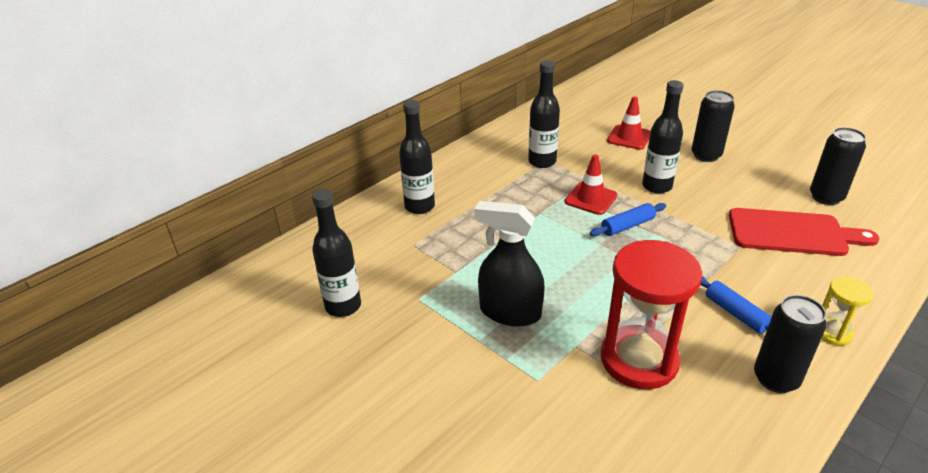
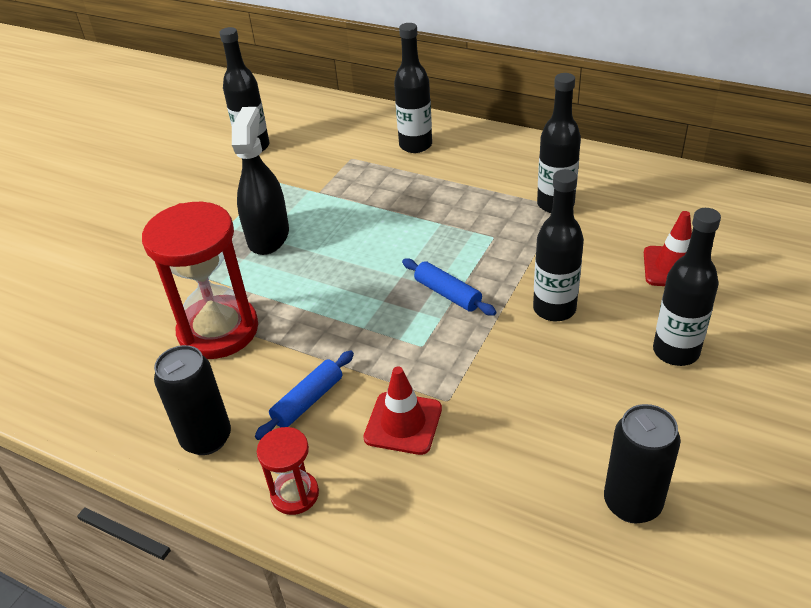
camera: 75 degrees right, 5 degrees up
red traffic cone [564,155,617,215] -> red traffic cone moved to [363,366,442,455]
black can [692,90,735,162] -> black bottle [653,208,721,366]
red cutting board [729,208,879,256] -> none
yellow hourglass [821,276,873,346] -> red hourglass [257,427,319,515]

